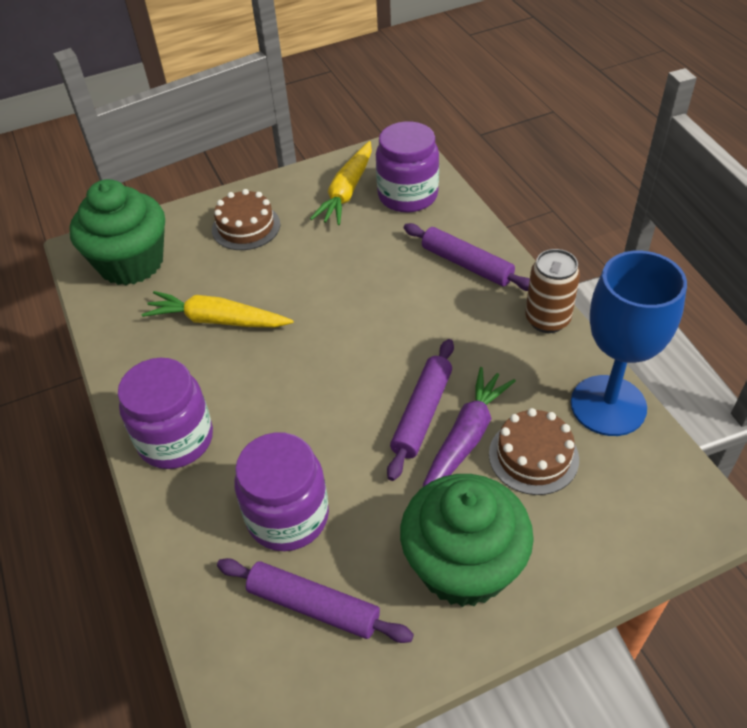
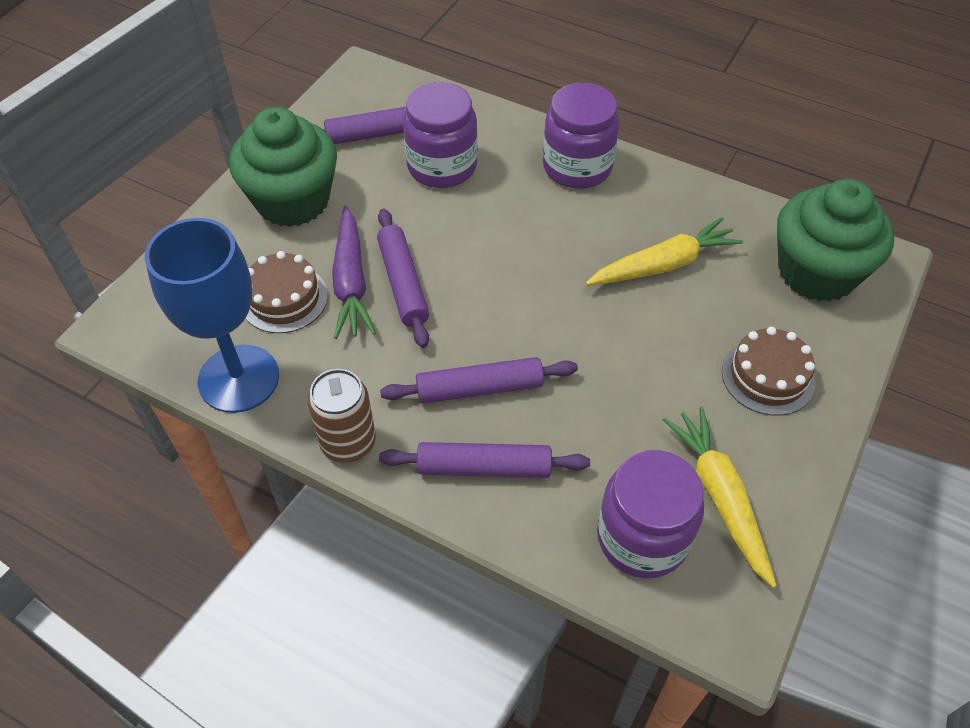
camera: 140 degrees right, 5 degrees up
none -> purple rolling pin [380,357,578,404]

